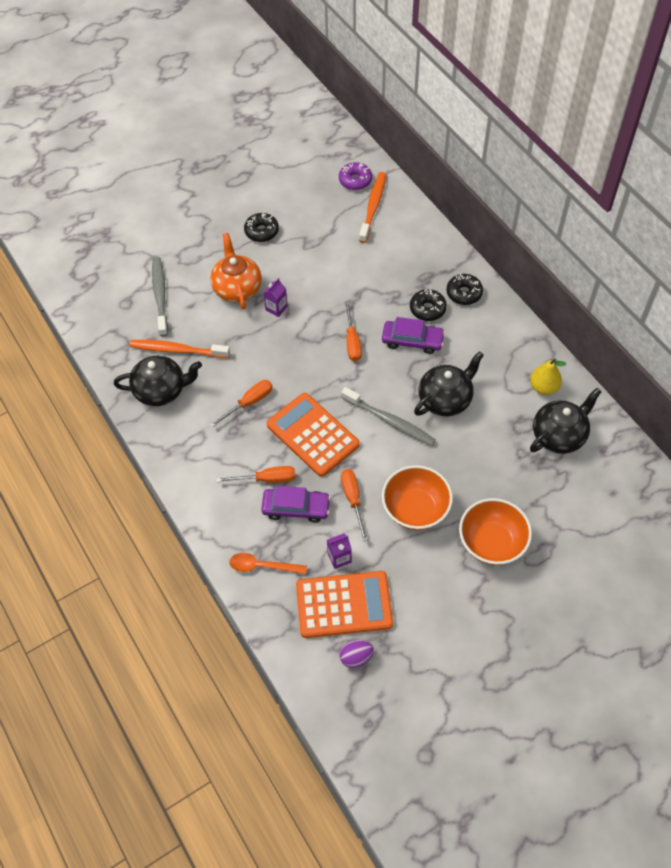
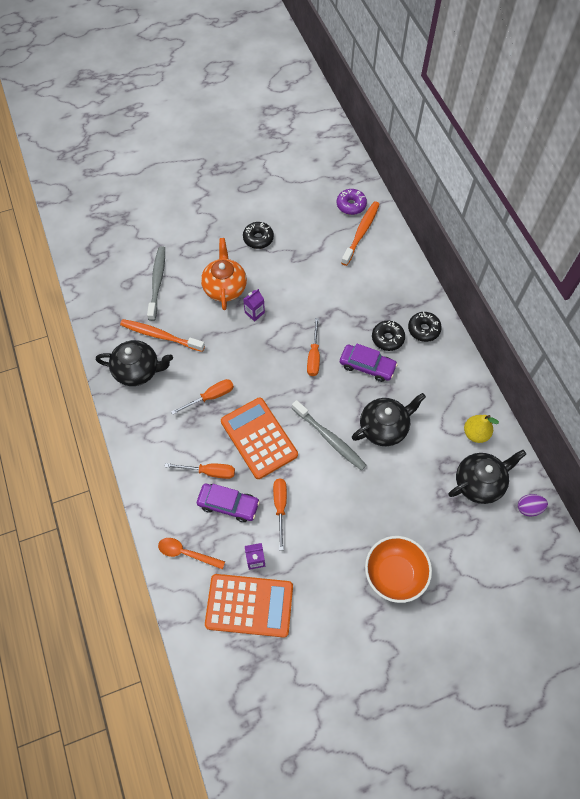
camera: 10 degrees right, 5 degrees up
purple egg [339,640,374,668] -> purple egg moved to [518,494,548,516]
orange bowl [382,465,453,530] -> none

